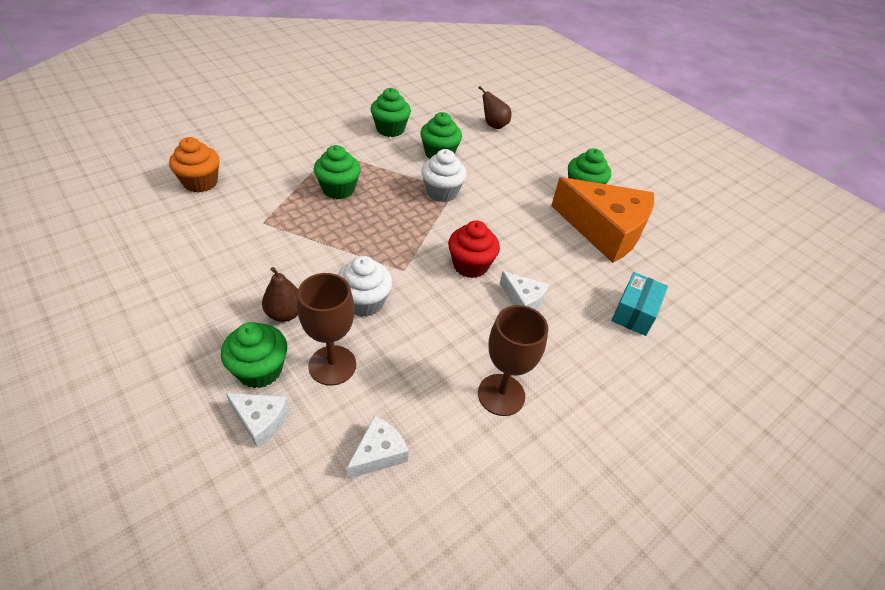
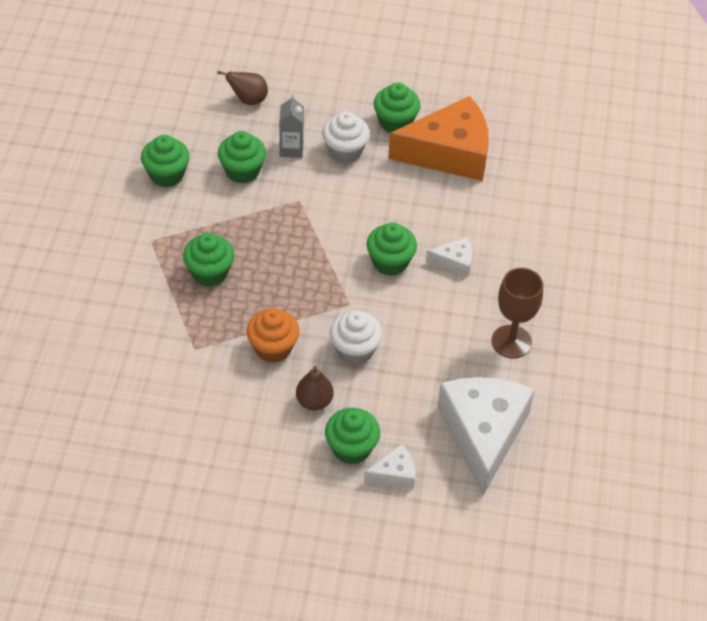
camera: 40 degrees left, 5 degrees up
orange cupcake [169,137,220,193] -> orange cupcake moved to [246,308,299,363]
brown goblet [297,273,356,386] -> none
white cheese [346,416,409,479] -> white cheese [437,377,535,495], size x2.26
white cupcake [421,149,467,202] -> white cupcake moved to [322,111,370,163]
red cupcake [448,220,500,278] -> green cupcake [366,222,417,276]
turquoise box [611,272,668,336] -> none
none -> grey carton [279,95,304,158]

